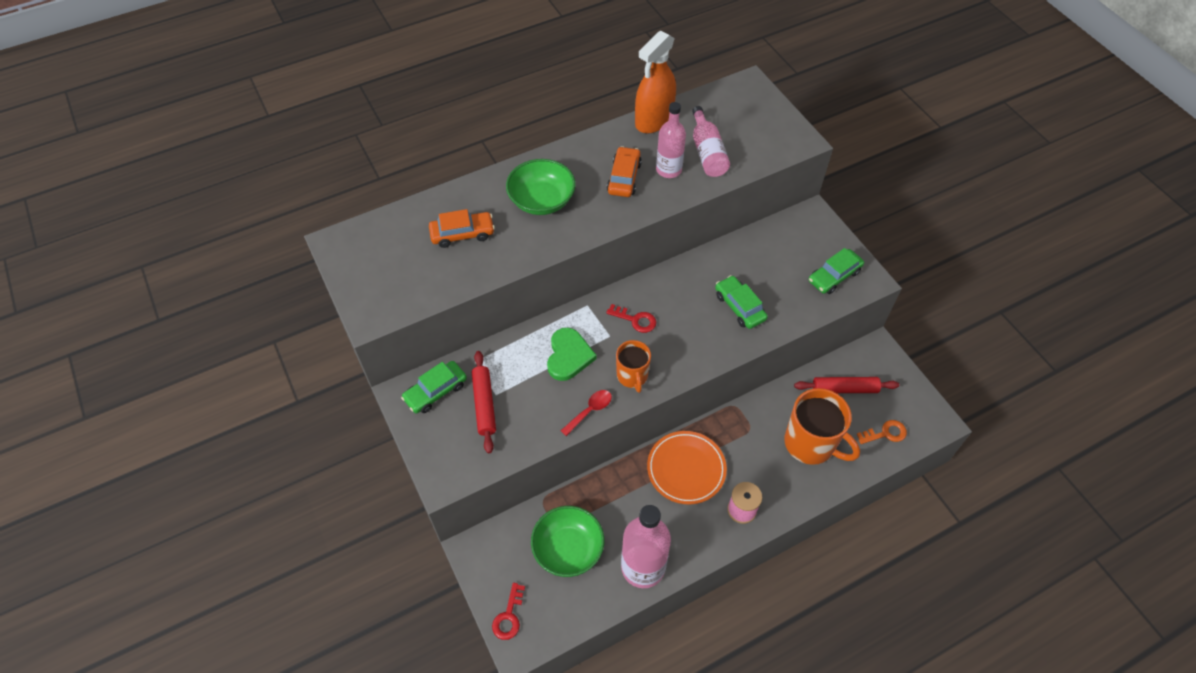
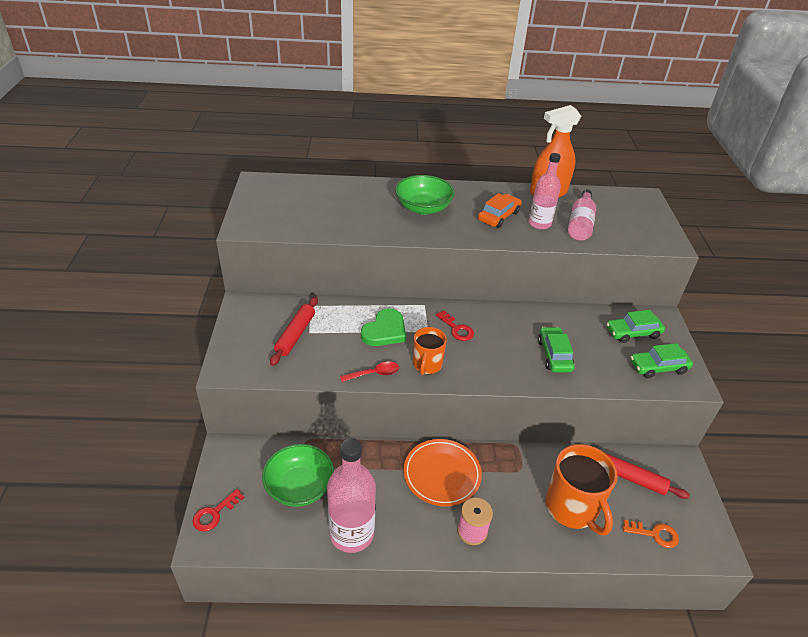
camera: 25 degrees right, 15 degrees down
green car [401,361,467,413] -> green car moved to [606,310,665,343]
orange car [429,209,495,248] -> none

